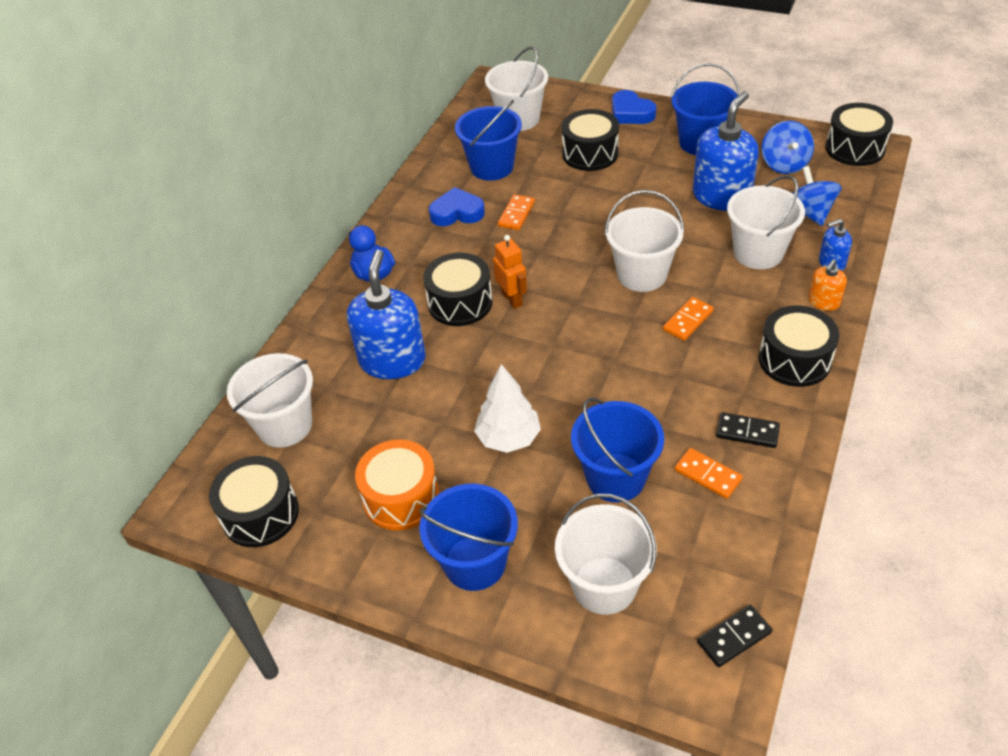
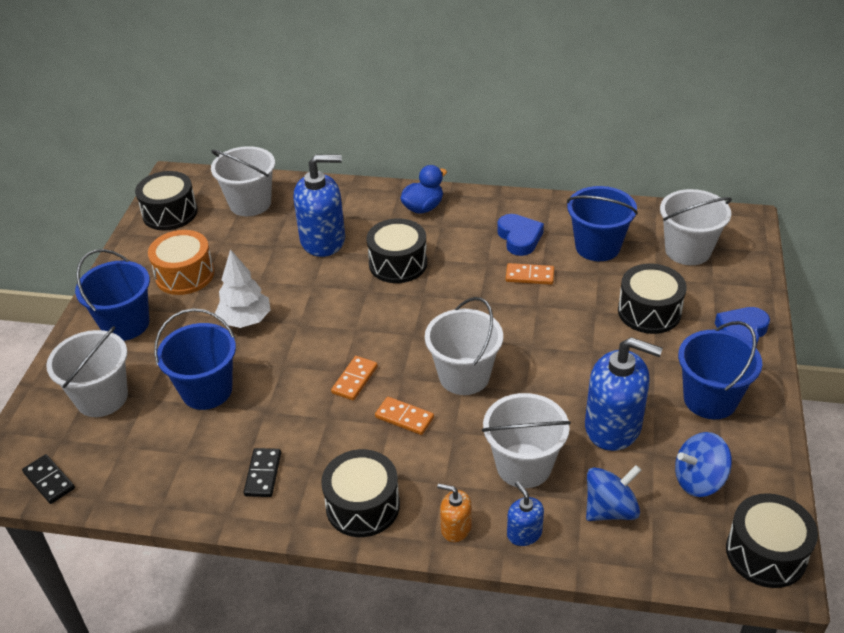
camera: 75 degrees right, 5 degrees down
orange robot [493,235,527,309] -> none
orange domino [675,448,743,499] -> orange domino moved to [331,356,378,400]

